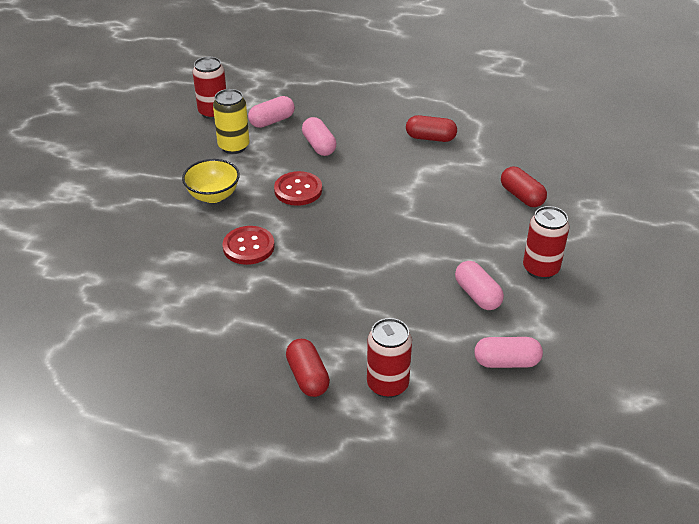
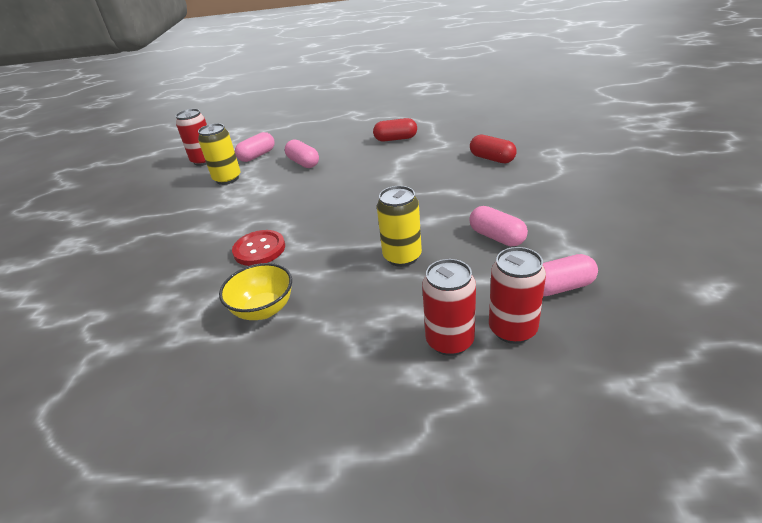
camera: 10 degrees left, 5 degrees down
yellow bowl [182,159,240,203] -> yellow bowl moved to [219,263,292,320]
red button [274,171,322,206] -> none
red capsule [286,339,330,397] -> none
red can [523,206,569,279] -> red can moved to [489,247,546,344]
none -> yellow can [377,186,422,267]

